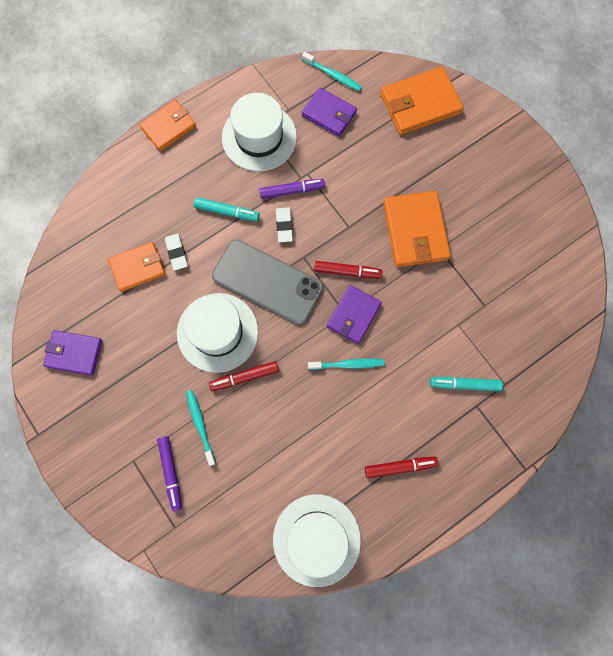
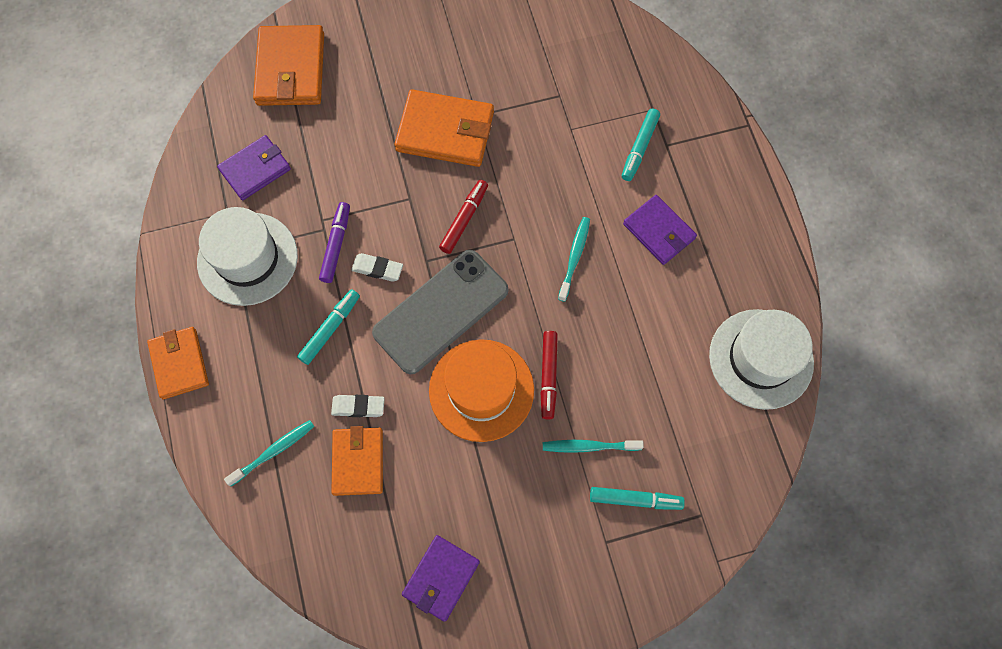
camera: 70 degrees left, 5 degrees down
purple marker [157,436,182,511] -> turquoise marker [590,487,685,510]
white hat [177,293,258,373] -> orange hat [429,339,534,442]
turquoise toothbrush [302,52,362,91] -> turquoise toothbrush moved to [224,420,314,486]
purple wallet [327,285,382,344] -> purple wallet moved to [623,195,697,265]
red marker [365,456,438,478] -> none

